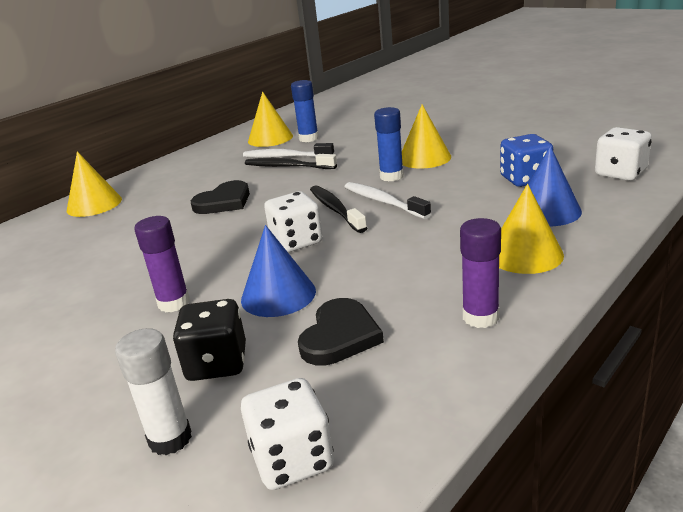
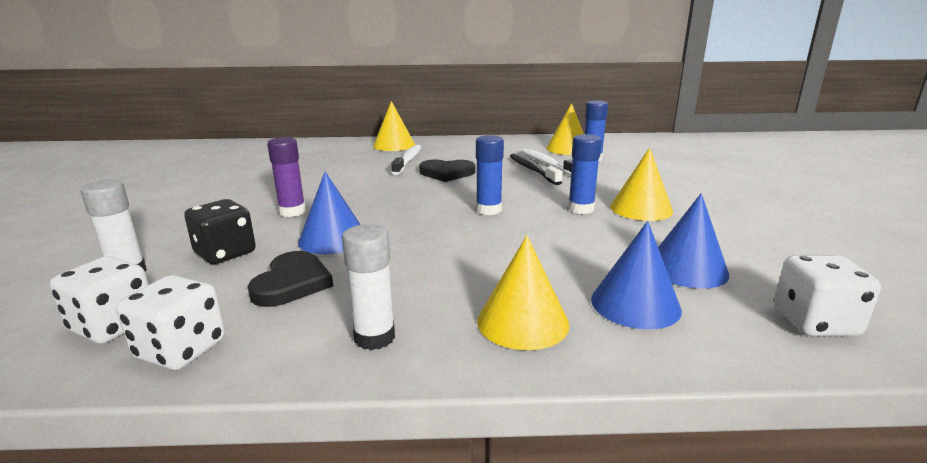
camera: 45 degrees right, 5 degrees down
white dice [264,191,323,252] -> white dice moved to [116,275,225,370]
black heart [298,298,384,366] -> black heart turned 60 degrees counterclockwise [248,251,333,307]
black toothbrush [310,185,367,233] -> blue glue stick [476,135,504,215]
white toothbrush [345,182,431,219] -> white toothbrush moved to [391,145,421,175]
purple glue stick [460,218,501,328] -> white glue stick [342,224,395,350]
blue dice [500,134,553,187] -> blue cone [658,193,729,289]

